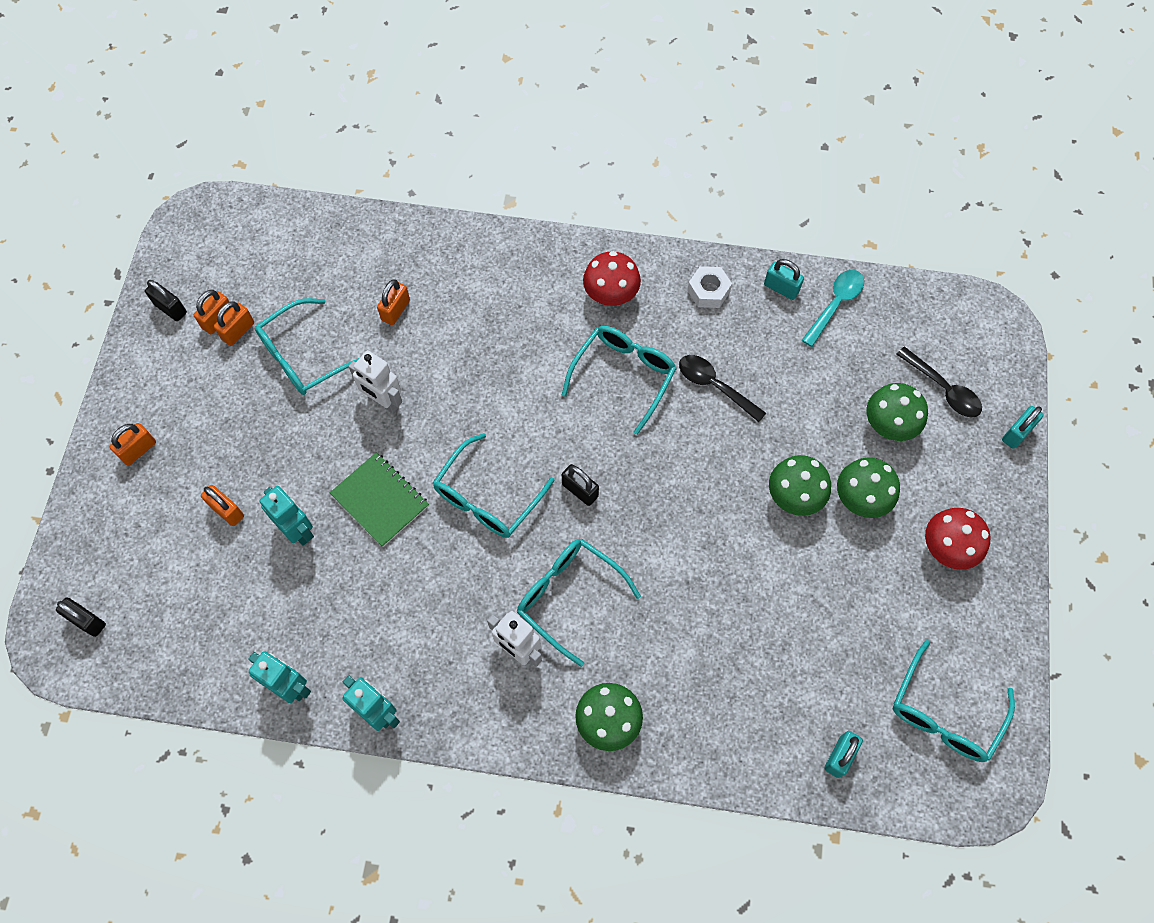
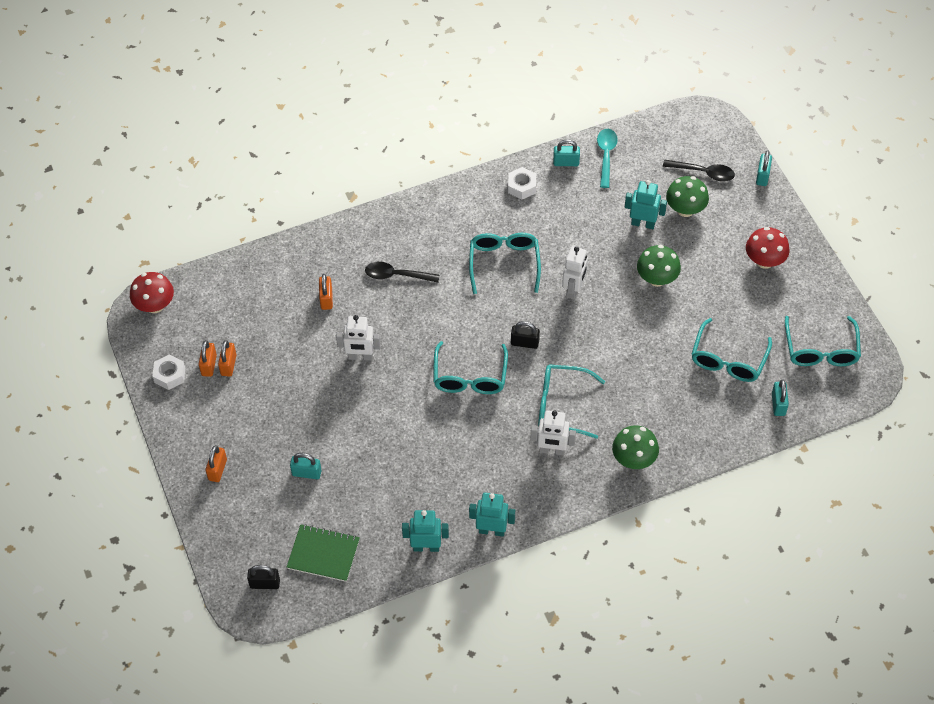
camera: 30 degrees left, 10 degrees down
black padlock [145,280,187,321] -> white nut [153,354,185,390]
orange padlock [201,485,244,526] -> turquoise padlock [290,453,322,479]
turquoise glasses [255,298,359,395] -> turquoise glasses moved to [692,318,772,382]
turquoise robot [260,486,314,546] -> turquoise robot moved to [625,180,667,229]
green notebook [330,452,429,547] -> green notebook moved to [287,524,360,582]
red mushroom [583,251,641,306] -> red mushroom moved to [130,272,174,313]
black spoon [679,355,766,422] -> black spoon moved to [365,262,440,282]
green mushroom [837,458,900,518] -> none
none -> white robot [562,246,588,300]

